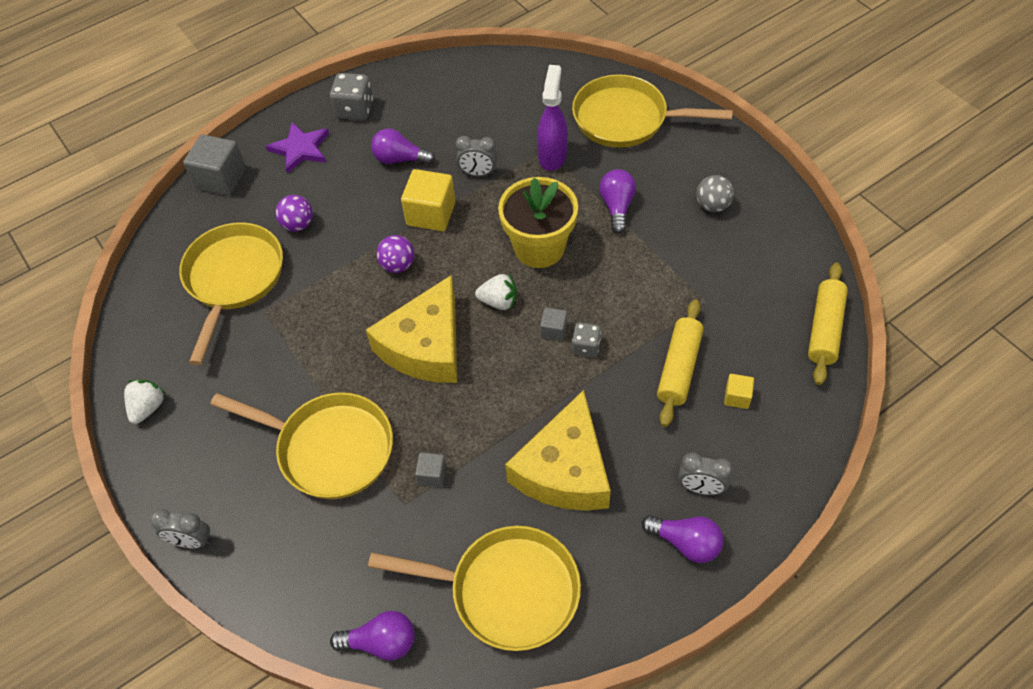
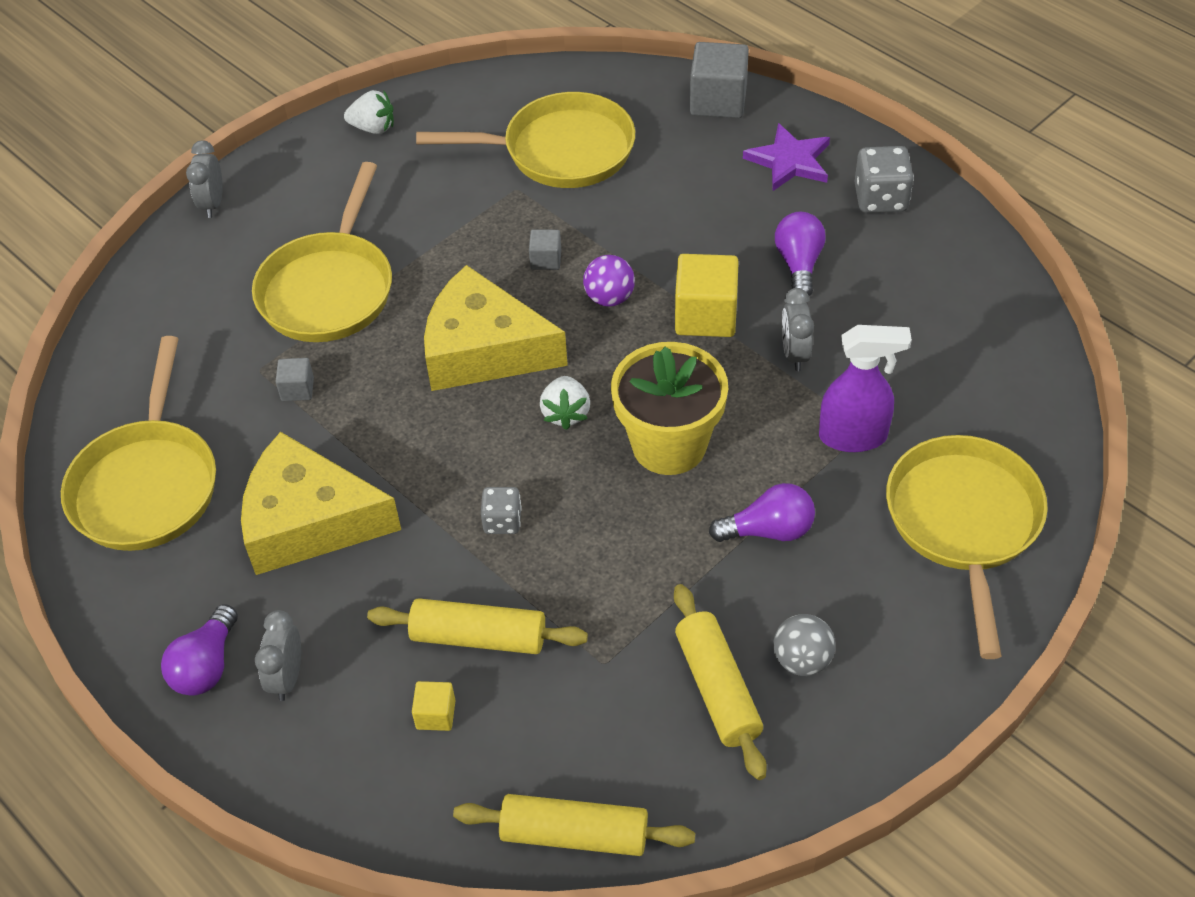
camera: 80 degrees right, 5 degrees down
purple ball [275,195,313,232] -> none
purple light bulb [330,611,415,661] -> none
grey cube [540,308,567,341] -> grey cube moved to [529,229,561,270]
none -> yellow rolling pin [674,584,767,780]

